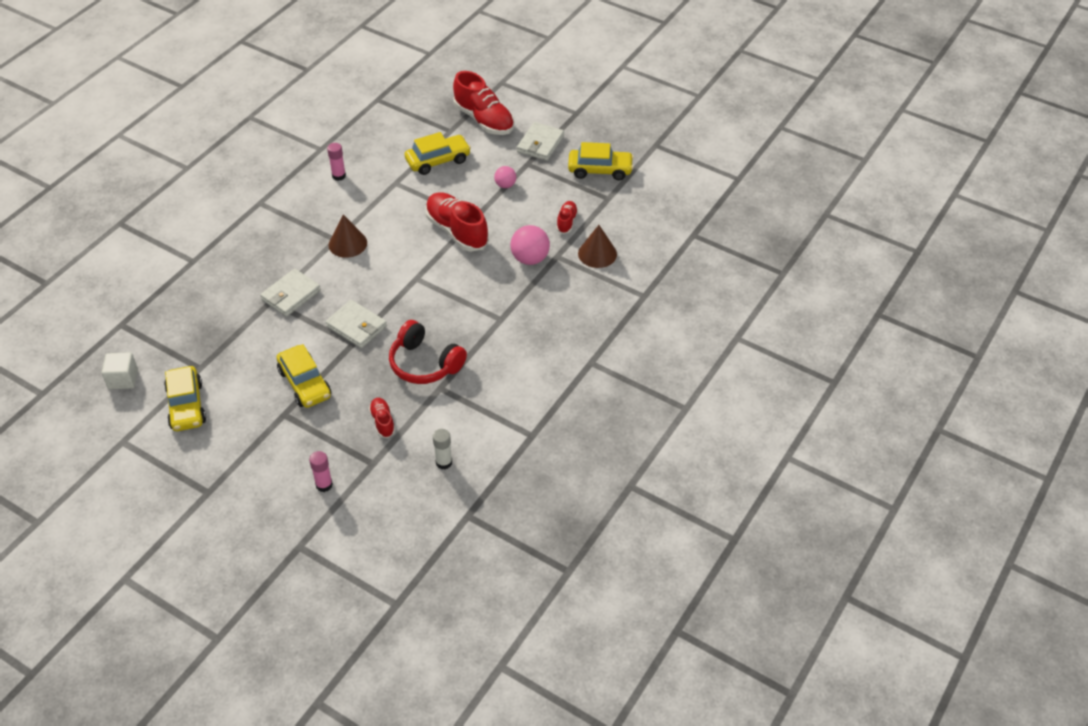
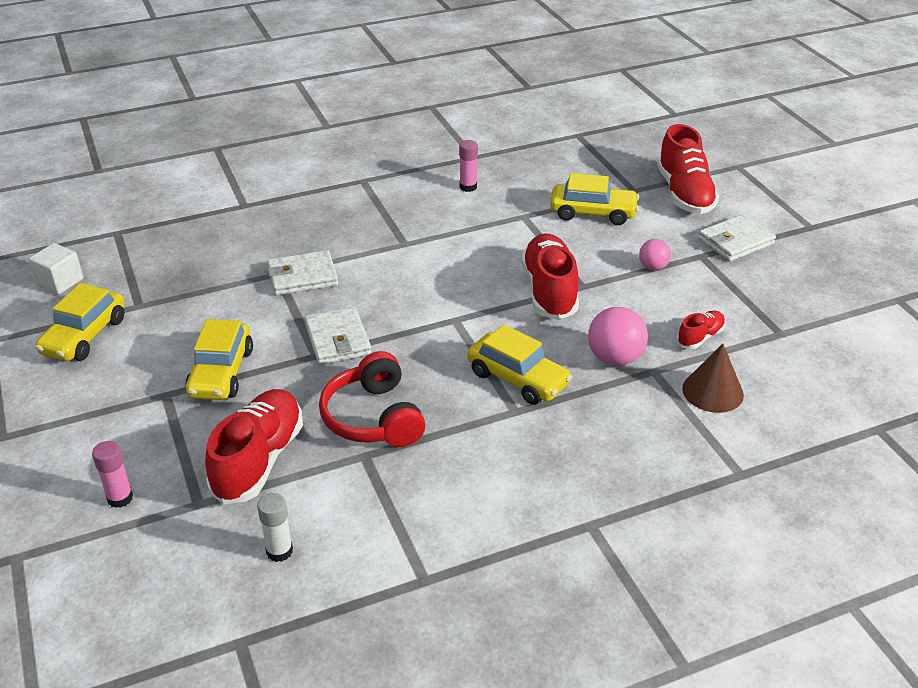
camera: 35 degrees right, 10 degrees down
brown cone [328,215,367,258] -> none
red shoe [369,398,395,438] -> red shoe [205,389,303,505], size x2.00
yellow car [568,142,634,180] -> yellow car moved to [468,324,572,405]

